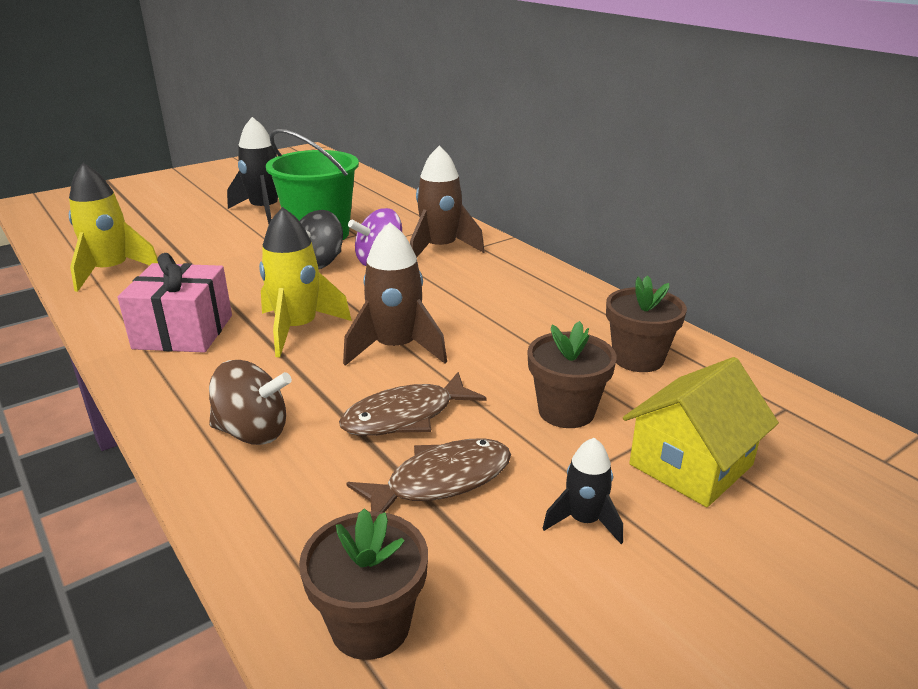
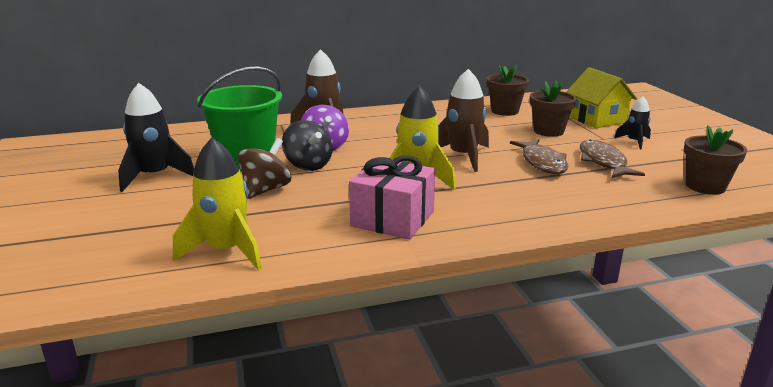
camera: 70 degrees left, 5 degrees down
brown spinning top [209,360,292,445] -> brown spinning top moved to [238,138,291,199]

